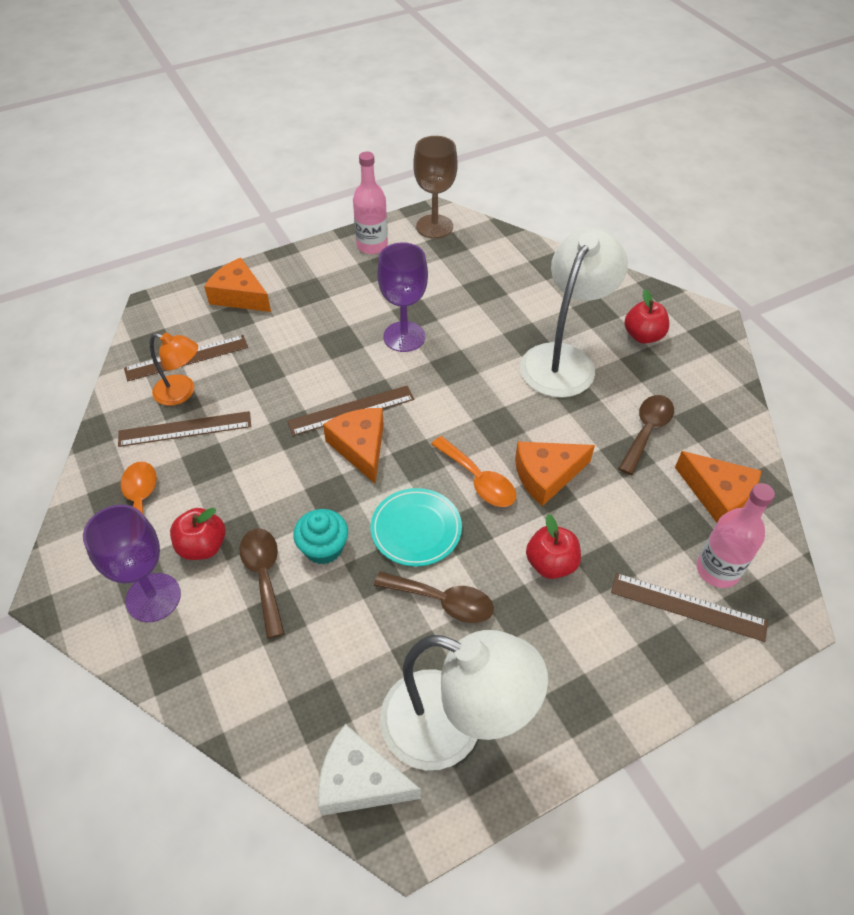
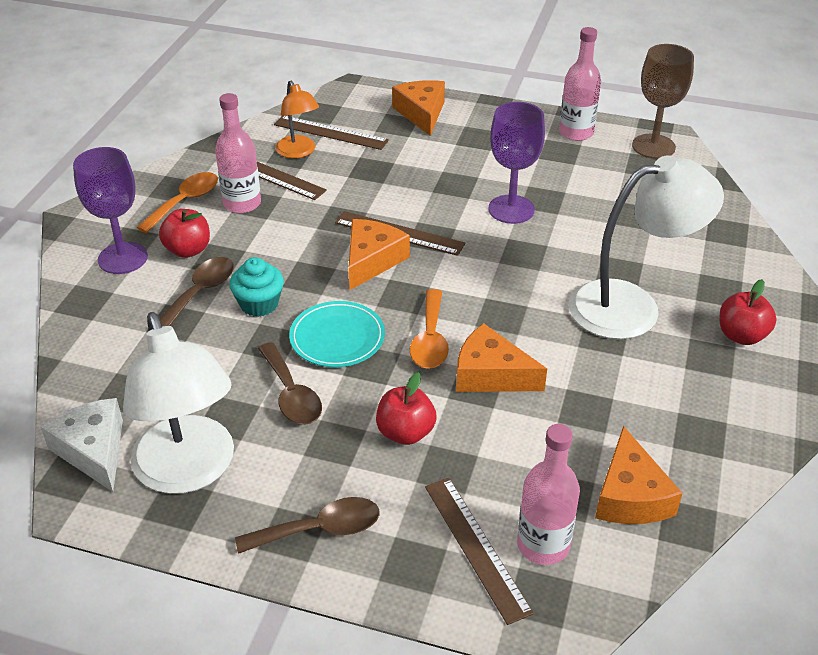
camera: 45 degrees right, 10 degrees down
brown spoon [618,395,674,475] -> brown spoon moved to [235,497,380,554]
none -> pink bottle [215,93,261,213]

